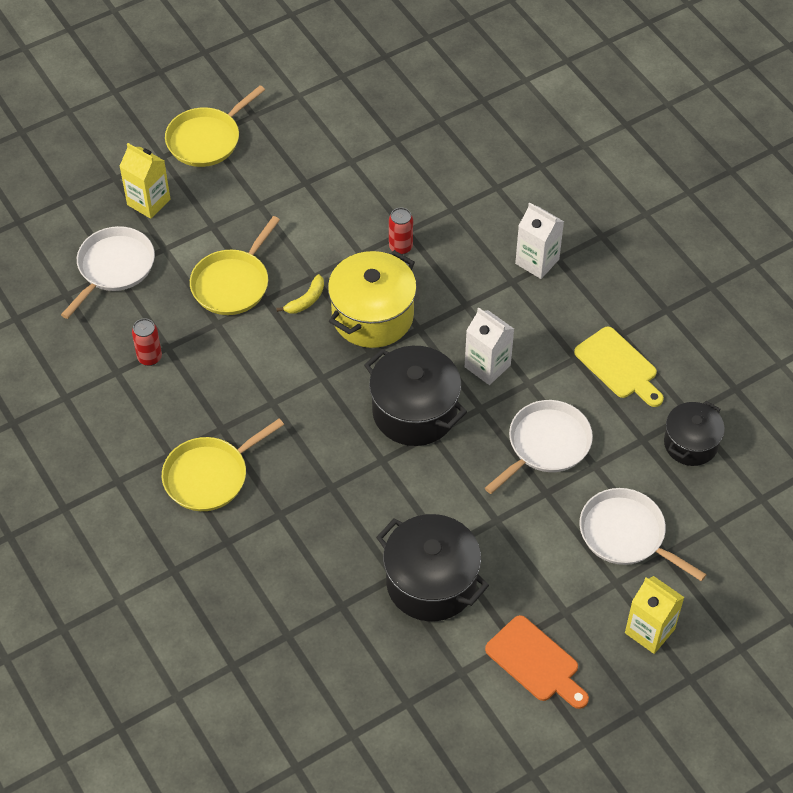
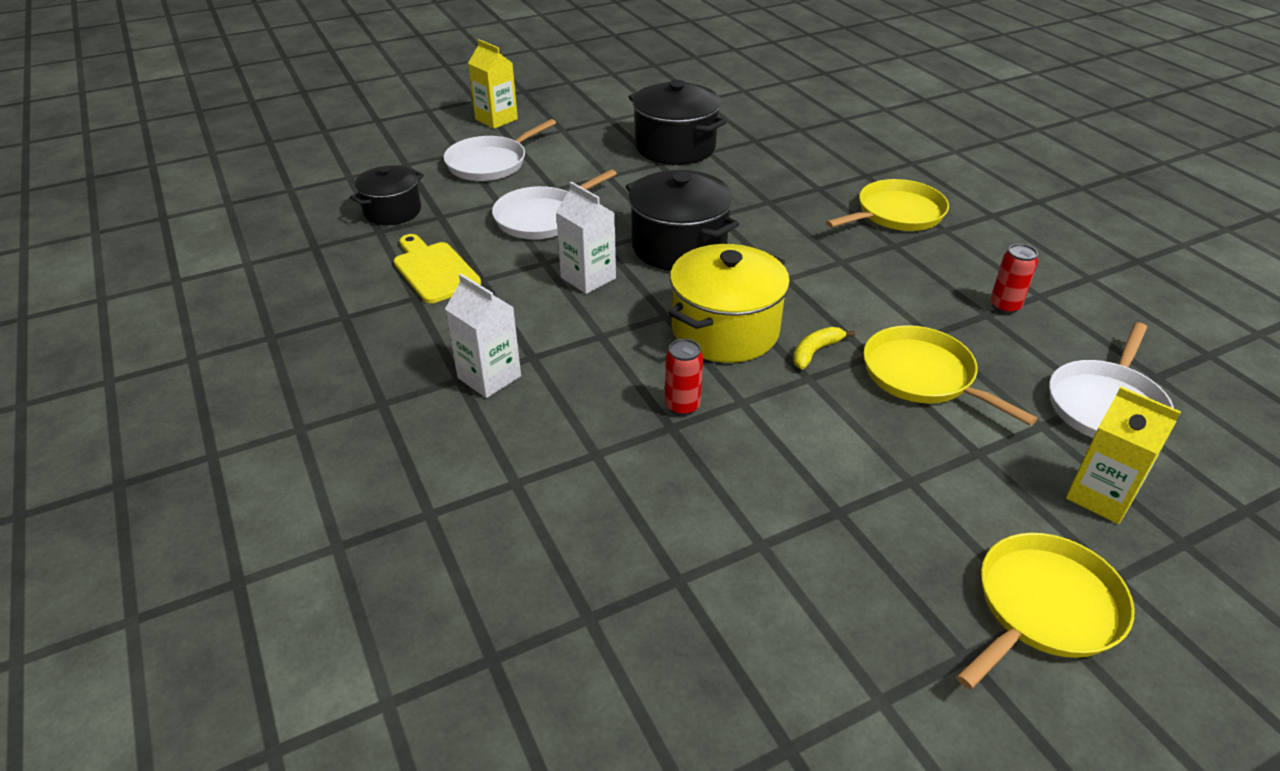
camera: 175 degrees left, 15 degrees down
yellow pan [190,216,280,315] -> yellow pan turned 75 degrees counterclockwise [863,325,1038,426]
orange cutting board [485,615,589,709] -> none
white pan [579,488,707,581] -> white pan turned 90 degrees clockwise [444,119,556,181]

